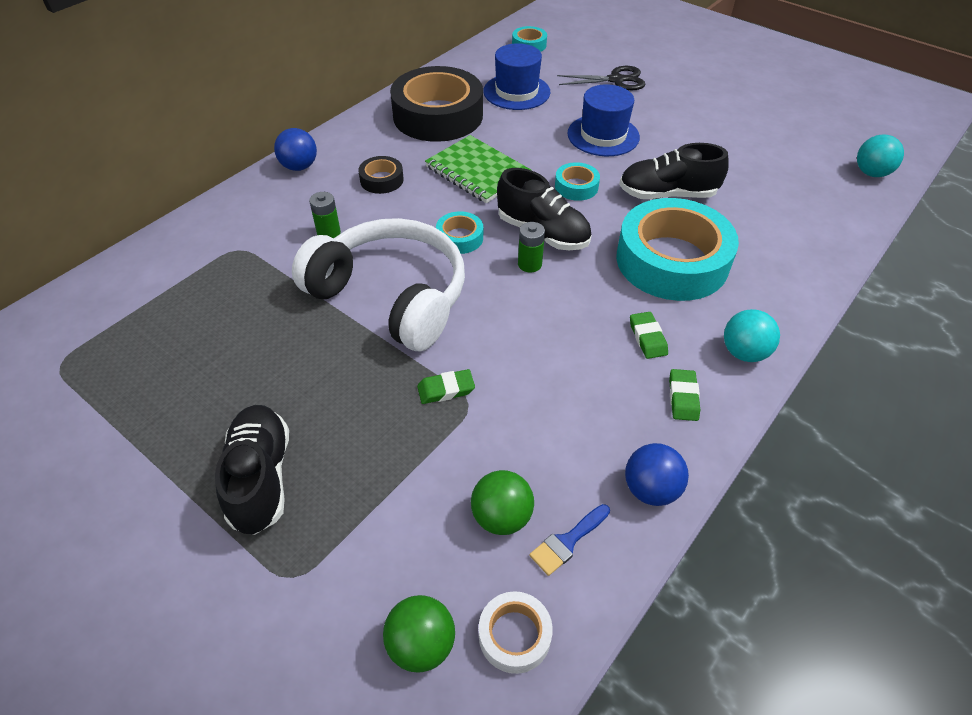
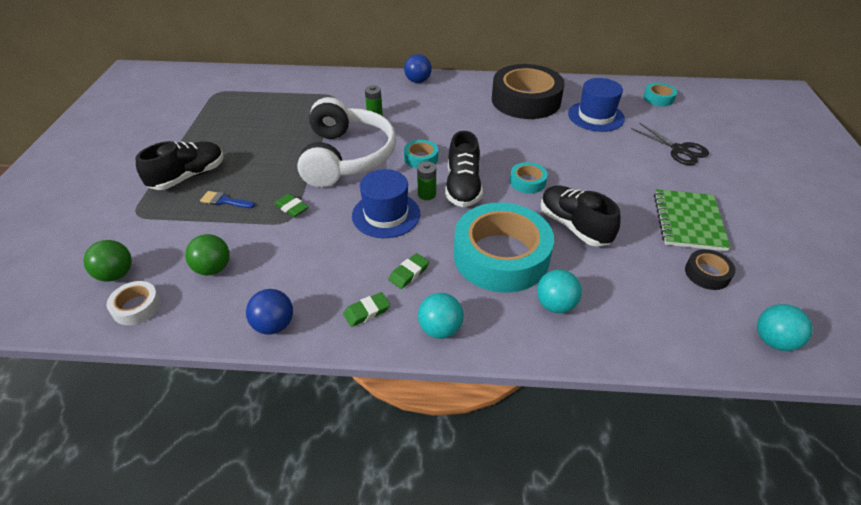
camera: 55 degrees right, 5 degrees down
black tape [358,156,404,194] -> black tape moved to [685,249,736,290]
green notebook [425,135,531,203] -> green notebook moved to [654,189,731,251]
blue brush [529,504,610,576] -> blue brush moved to [200,191,255,208]
blue hat [567,84,640,156] -> blue hat moved to [352,169,420,238]
none -> turquoise ball [537,269,582,313]

